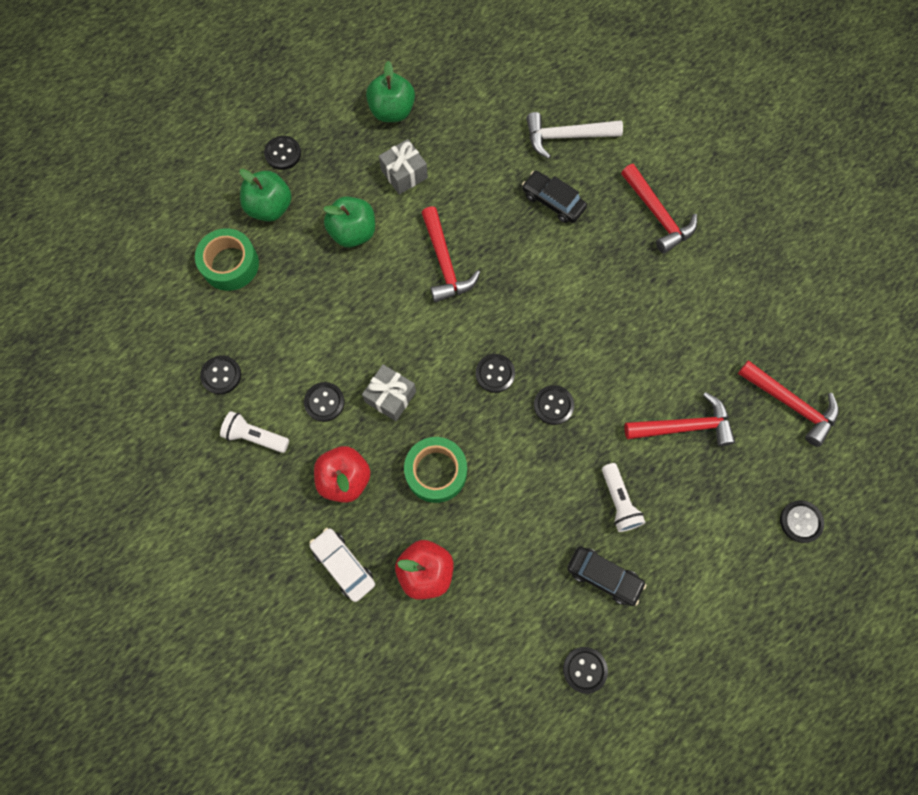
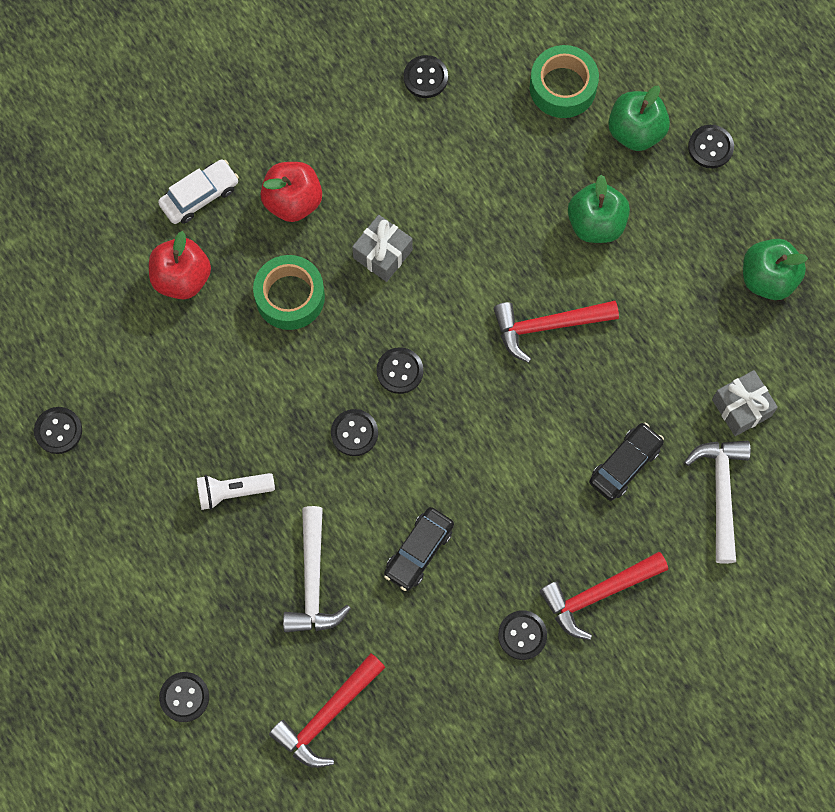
camera: 95 degrees right, 0 degrees up
white flashlight [220,411,289,453] -> none
black button [304,382,345,422] -> black button moved to [498,610,547,660]
grey gift [379,139,428,195] -> grey gift moved to [712,370,778,436]
black car [567,546,646,606] -> black car moved to [384,507,454,591]
red hammer [625,392,735,446] -> white hammer [283,506,351,632]

